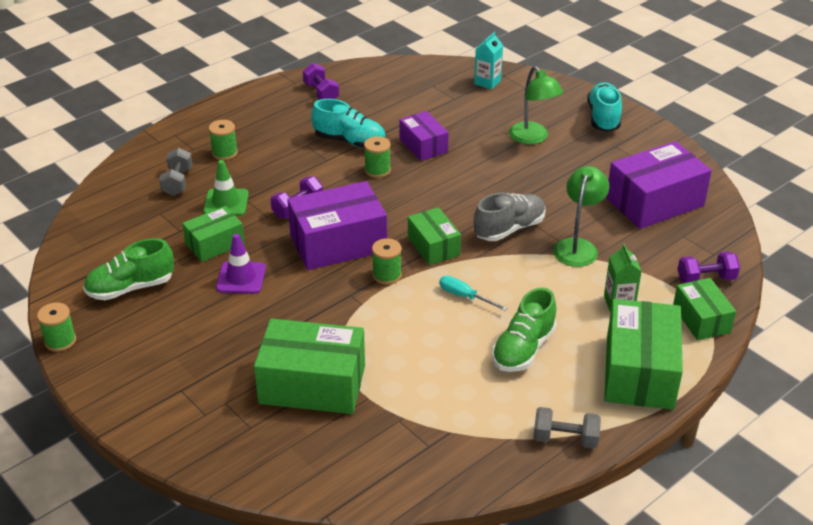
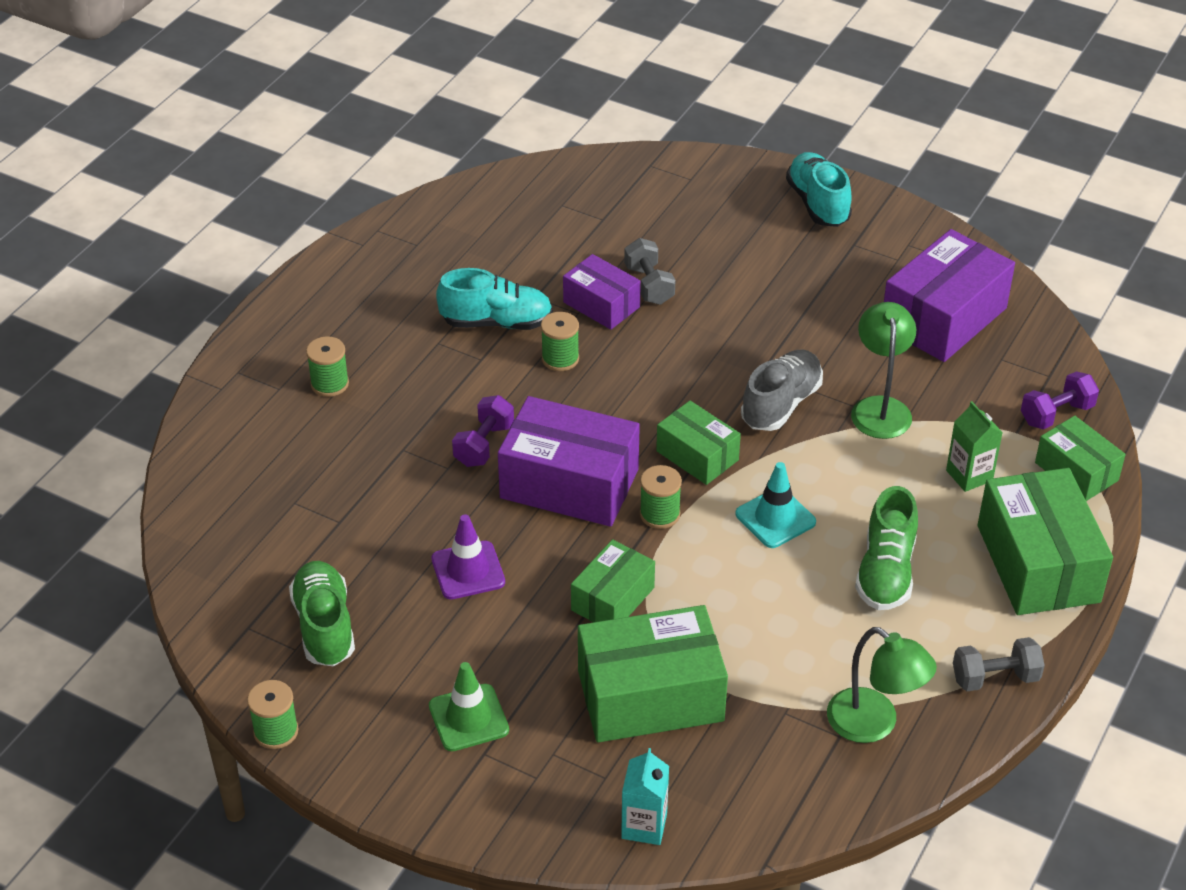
camera: 20 degrees left, 5 degrees up
green shoe [83,238,174,300] -> green shoe turned 120 degrees clockwise [289,561,355,666]
grey dumbbell [159,148,192,196] -> grey dumbbell moved to [624,238,675,305]
green box [182,206,245,262] -> green box moved to [571,539,655,622]
green traffic cone [203,160,249,216] -> green traffic cone moved to [429,662,509,752]
purple box [287,181,387,270] -> purple box turned 60 degrees clockwise [498,396,640,527]
purple dumbbell [303,63,339,100] -> none
turquoise screwdriver [439,276,507,311] -> turquoise traffic cone [735,462,816,548]
turquoise carton [474,32,503,90] -> turquoise carton moved to [621,748,669,845]
green lamp [509,66,563,144] -> green lamp moved to [827,627,937,743]

